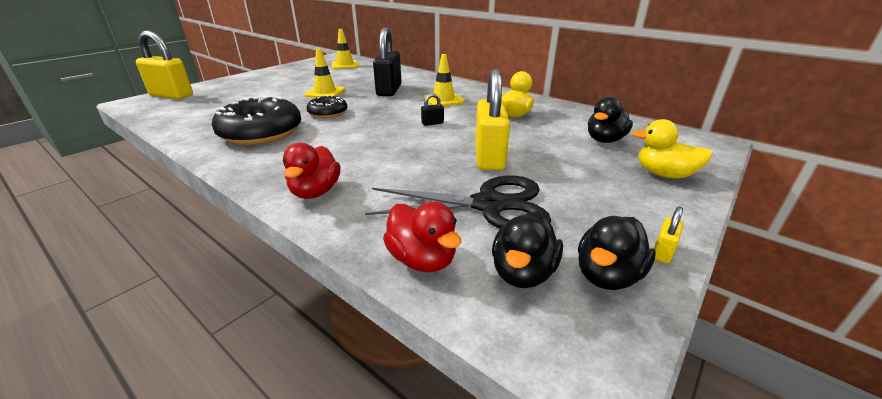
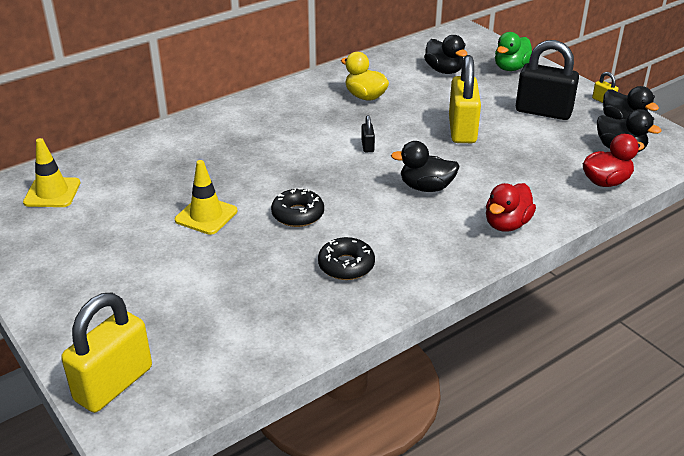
camera: 75 degrees left, 5 degrees up
black donut [212,96,301,145] -> black donut [318,237,375,280], size x0.54
red duck [283,143,341,199] -> red duck turned 105 degrees clockwise [486,183,536,232]
black scissors [365,175,551,229] -> none
black padlock [373,27,401,96] -> black padlock moved to [516,40,579,120]
yellow traffic cone [424,54,465,107] -> none
yellow padlock [475,69,510,170] -> yellow padlock turned 75 degrees clockwise [449,55,481,143]
yellow duck [632,119,713,179] -> green duck [495,32,532,71]
none -> black duck [391,141,460,192]

